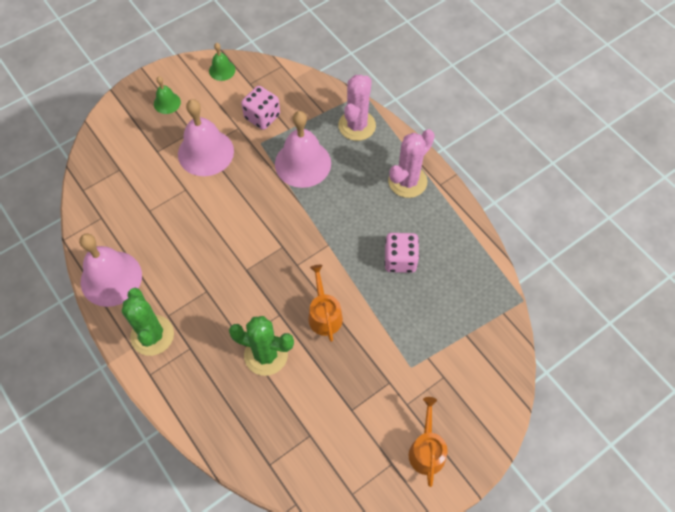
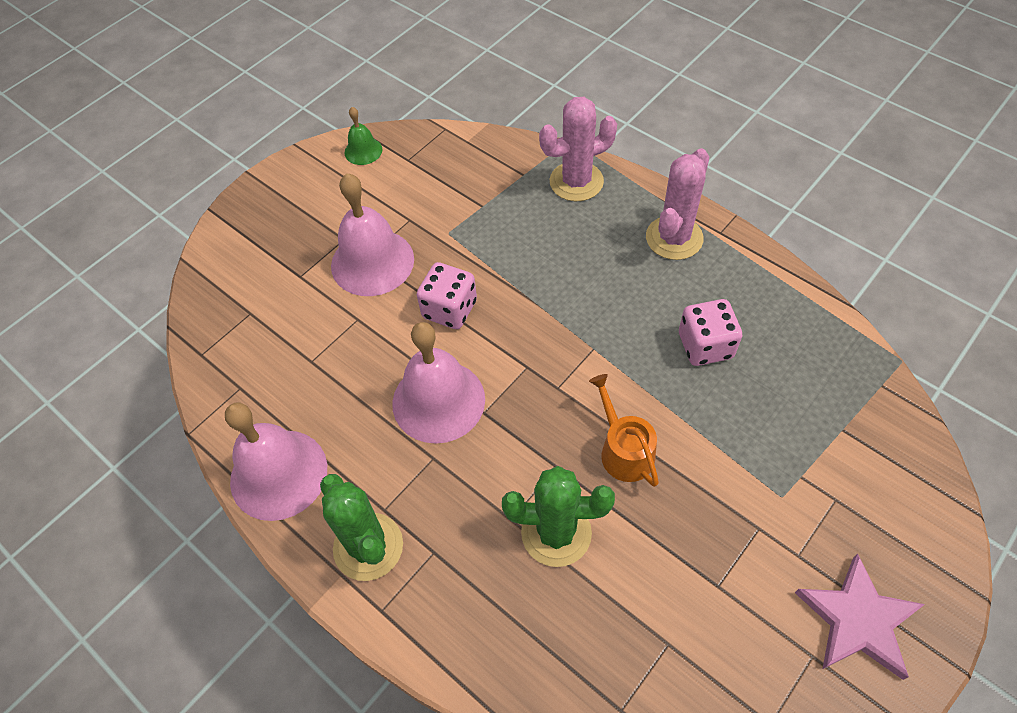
camera: 10 degrees left, 5 degrees down
green bell [154,76,181,114] -> none
pink dice [241,86,280,130] -> pink dice moved to [417,262,477,329]
pink bell [275,111,331,188] -> pink bell moved to [392,322,485,444]
pink cactus [338,75,376,141] -> pink cactus turned 60 degrees clockwise [539,97,617,201]
orange watering can [409,397,448,487] -> pink star [795,554,925,680]

